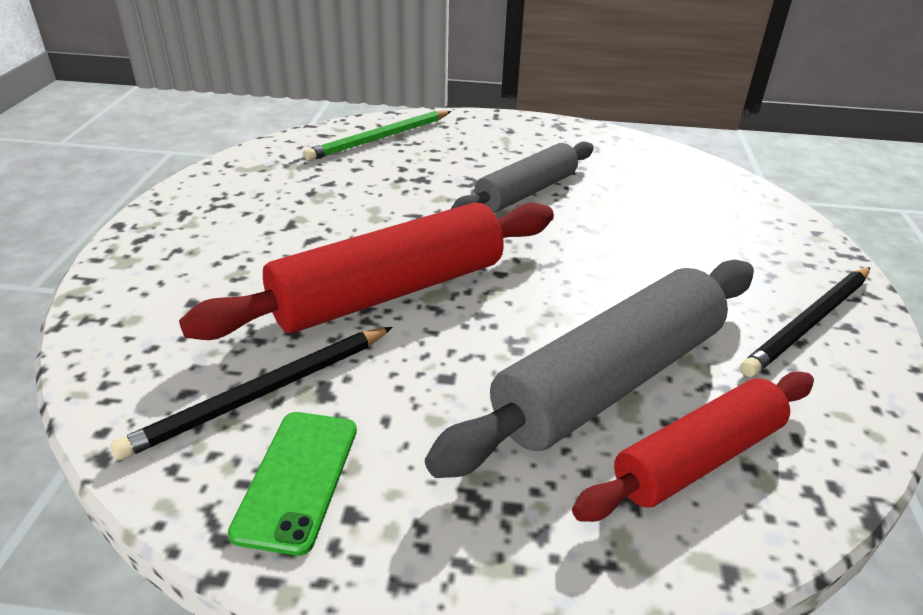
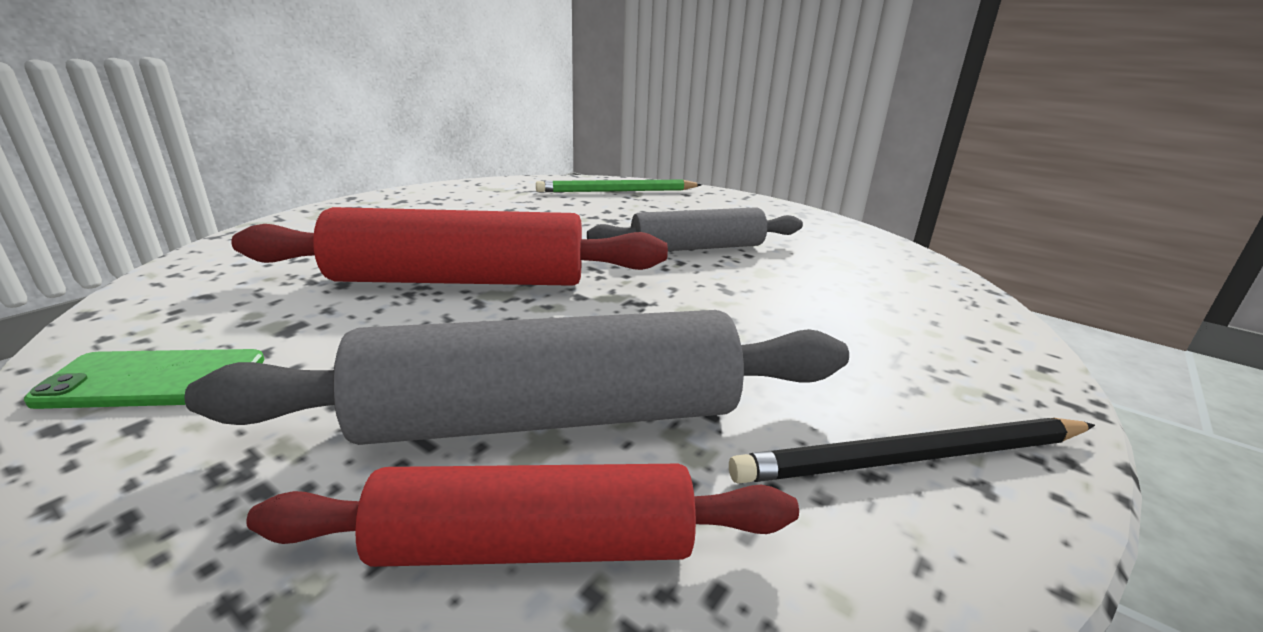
camera: 30 degrees right, 10 degrees down
black pencil [111,327,393,460] -> none
green phone [228,412,357,556] -> green phone turned 45 degrees clockwise [24,349,265,409]

